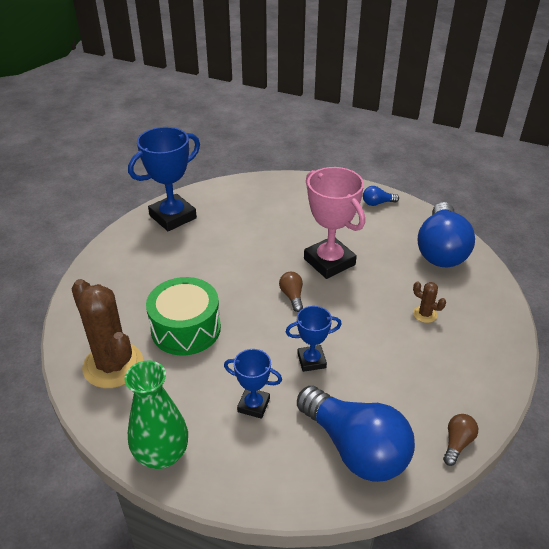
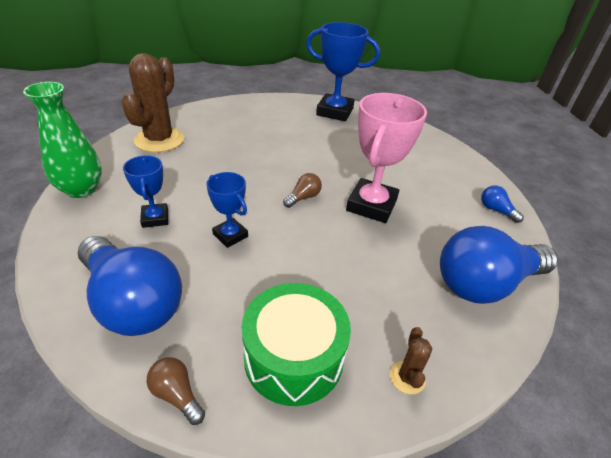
camera: 55 degrees right, 0 degrees up
green drum [146,277,221,355] -> green drum moved to [242,283,351,406]
blue light bulb [297,386,415,482] -> blue light bulb turned 60 degrees counterclockwise [78,236,182,336]
brown cactus [413,282,446,323] -> brown cactus moved to [390,327,432,394]
brown light bulb [443,414,478,466] -> brown light bulb turned 135 degrees counterclockwise [147,357,205,425]

